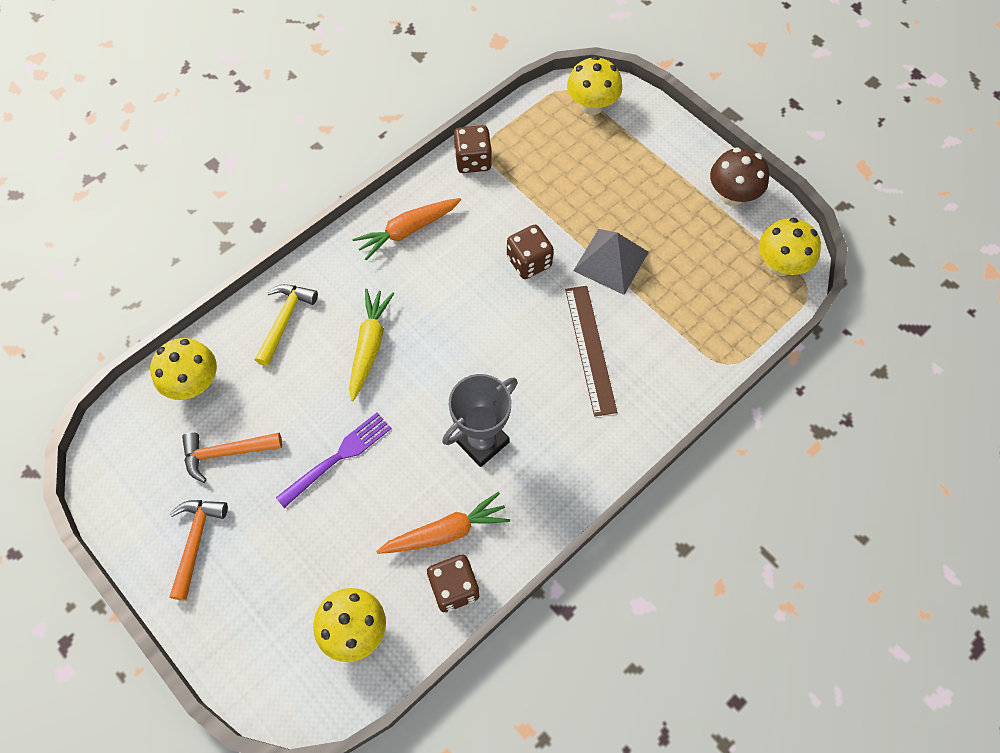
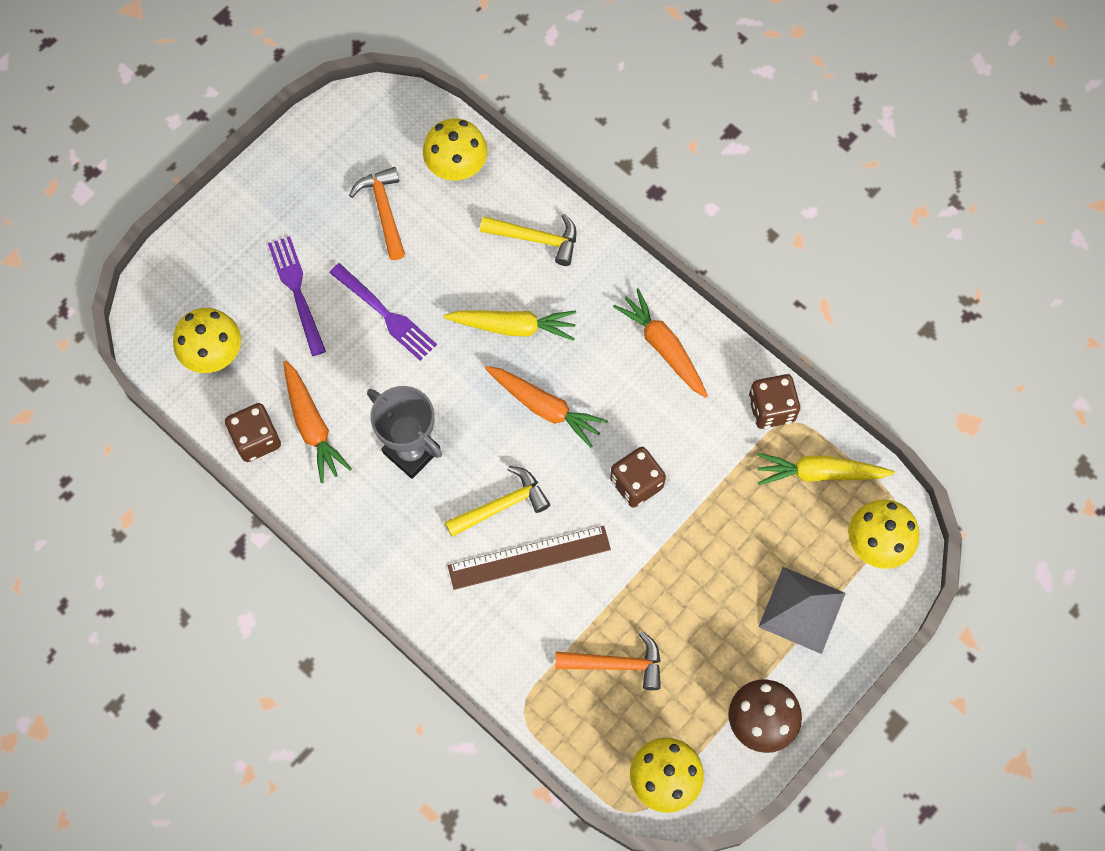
camera: 85 degrees right, 5 degrees up
orange hammer [169,500,228,601] -> orange hammer moved to [555,631,661,690]
grey pyramid [573,229,649,295] -> grey pyramid moved to [758,567,846,654]
none -> purple fork [268,236,326,356]
none -> yellow hammer [445,466,550,537]
none -> orange carrot [485,366,608,448]
none -> yellow carrot [757,453,895,485]

